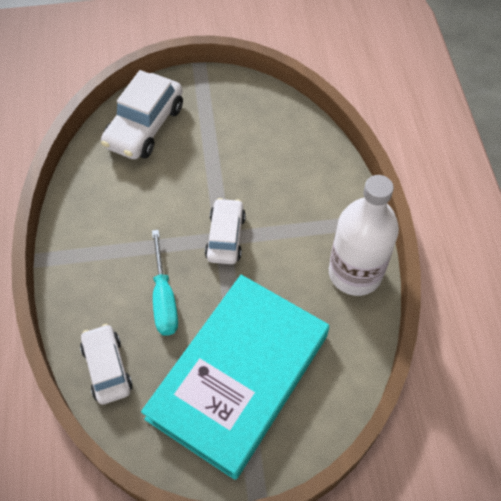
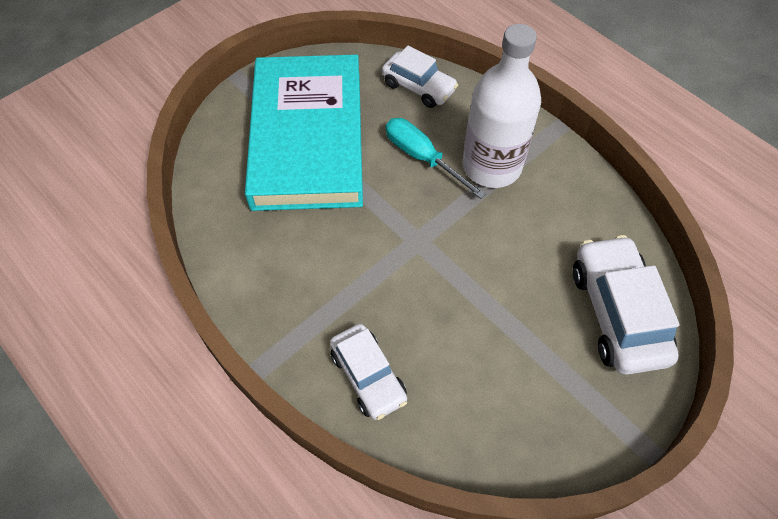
camera: 145 degrees right, 0 degrees up
white car [205,198,246,264] -> white car moved to [330,324,407,420]
white bottle [329,175,399,296] -> white bottle moved to [463,24,541,188]

